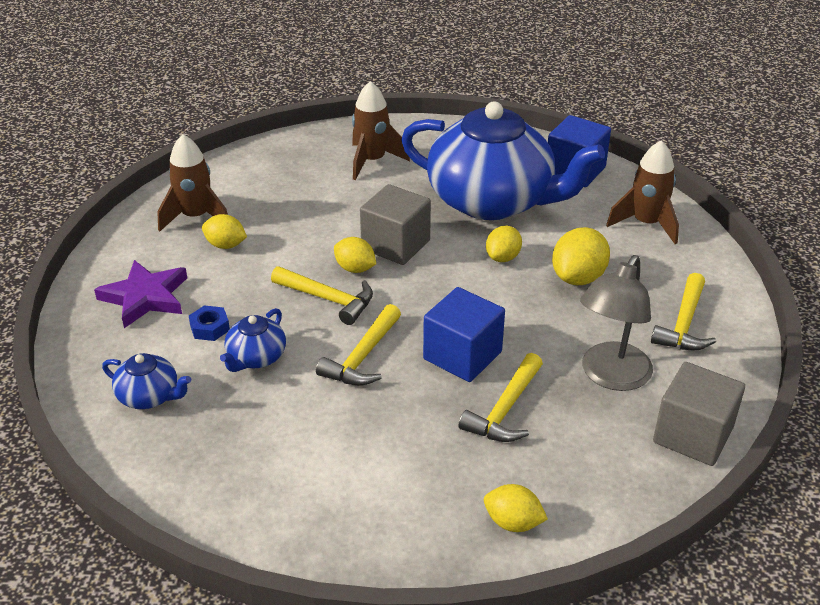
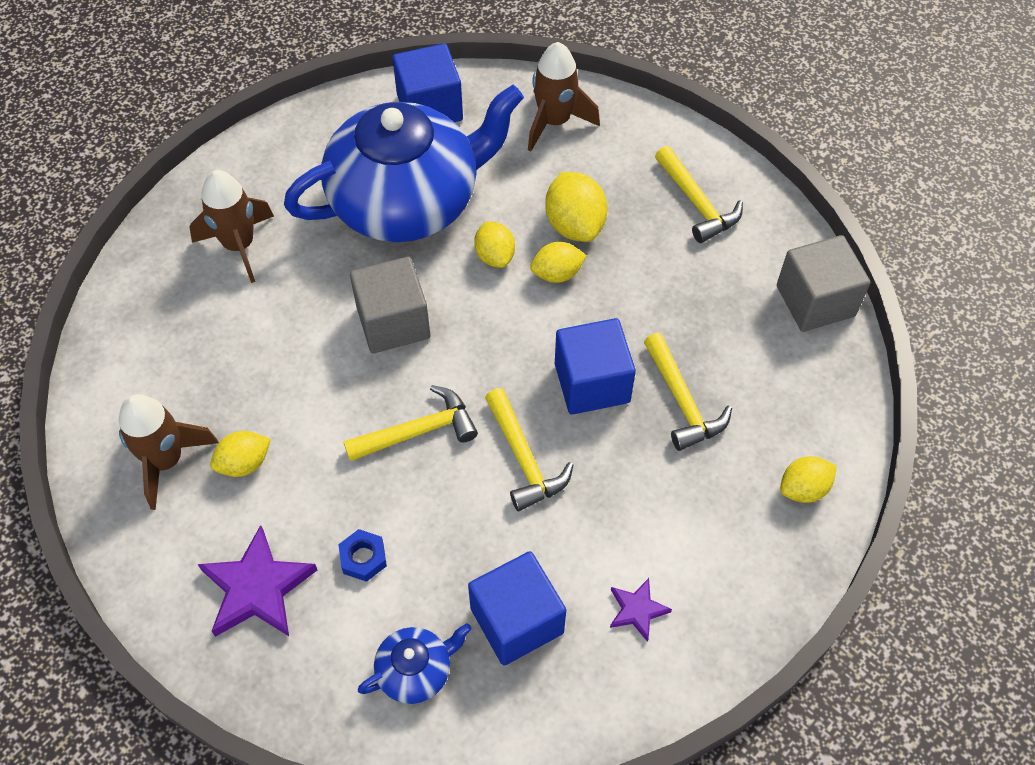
camera: 50 degrees left, 20 degrees up
blue teapot [220,308,286,372] -> none
yellow lemon [334,237,376,273] -> yellow lemon moved to [530,242,587,283]
grey lamp [580,255,653,391] -> none
none -> blue cube [468,551,566,666]
none -> purple star [610,578,672,642]

